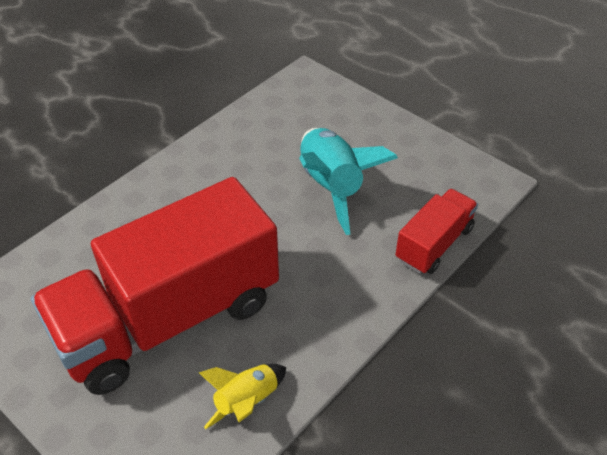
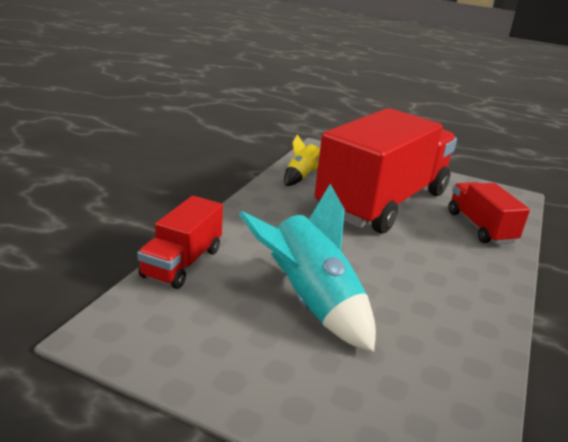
camera: 160 degrees right, 20 degrees down
none -> red truck [448,182,530,244]

